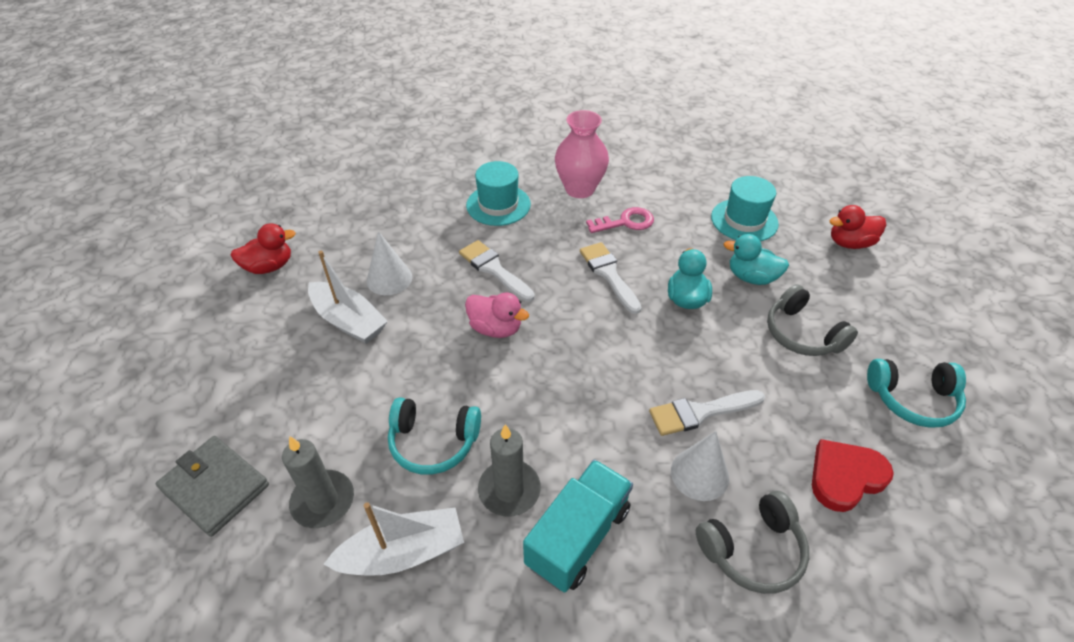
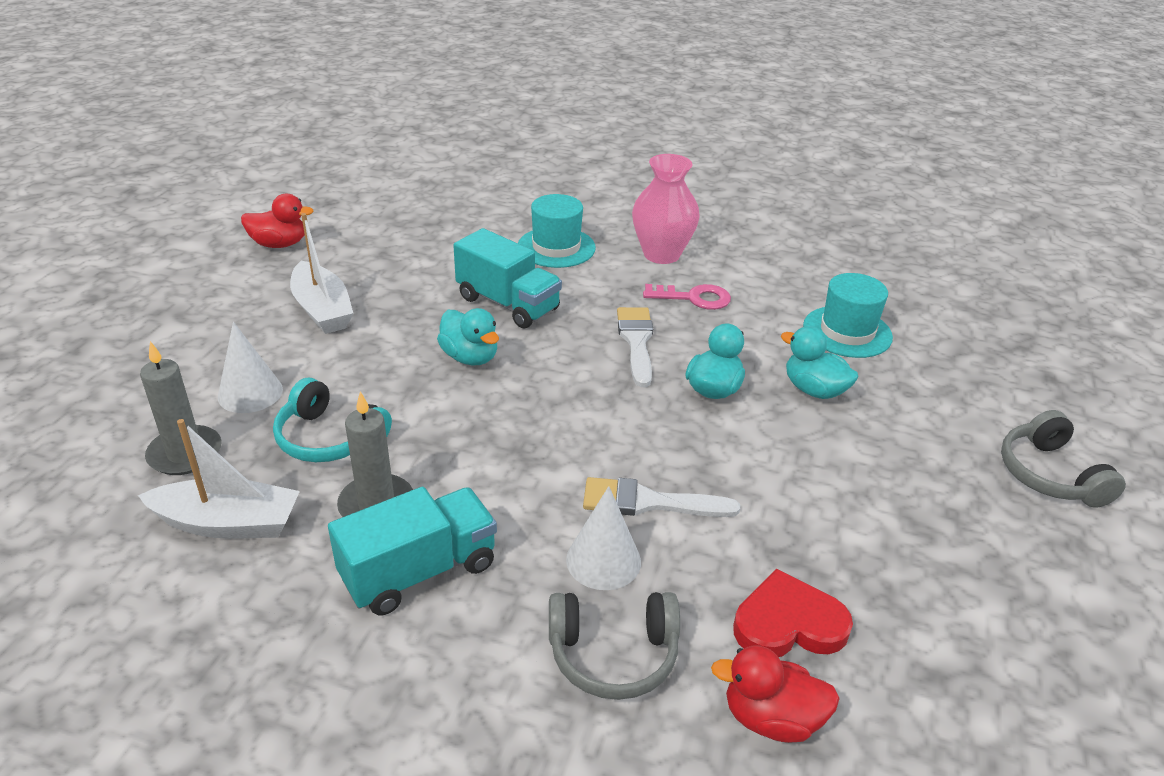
camera: 20 degrees right, 10 degrees down
grey wallet [156,436,269,537] -> none
white cone [367,231,412,295] -> white cone moved to [218,322,283,413]
white brush [459,240,535,302] -> turquoise truck [453,228,562,328]
pink duck [465,293,529,338] -> turquoise duck [437,308,499,365]
grey headphones [767,284,858,356] -> grey headphones moved to [1001,410,1126,508]
red duck [829,205,886,249] -> red duck moved to [711,645,840,743]
turquoise headphones [867,359,966,428] -> none

